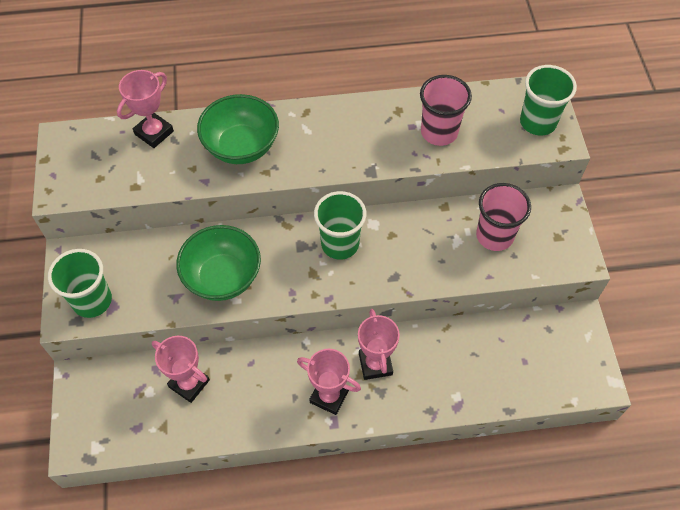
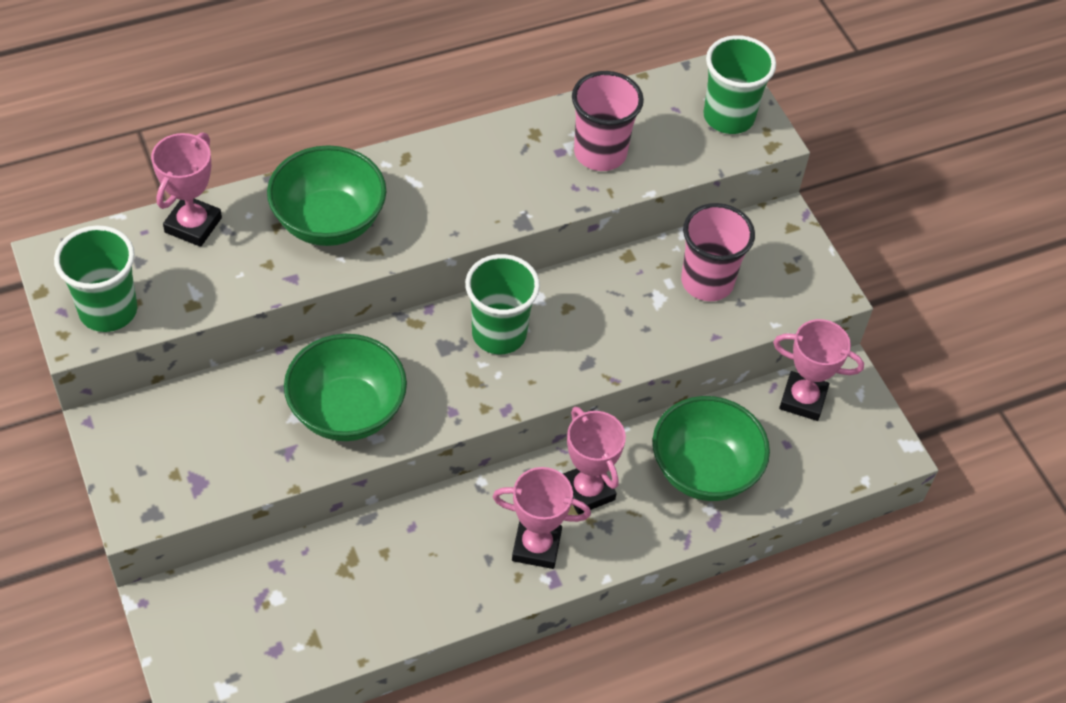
camera: 20 degrees left, 5 degrees down
green cup [48,249,112,318] -> green cup moved to [54,225,137,332]
pink trophy [152,336,210,403] -> pink trophy moved to [773,319,864,421]
none -> green bowl [652,396,770,501]

